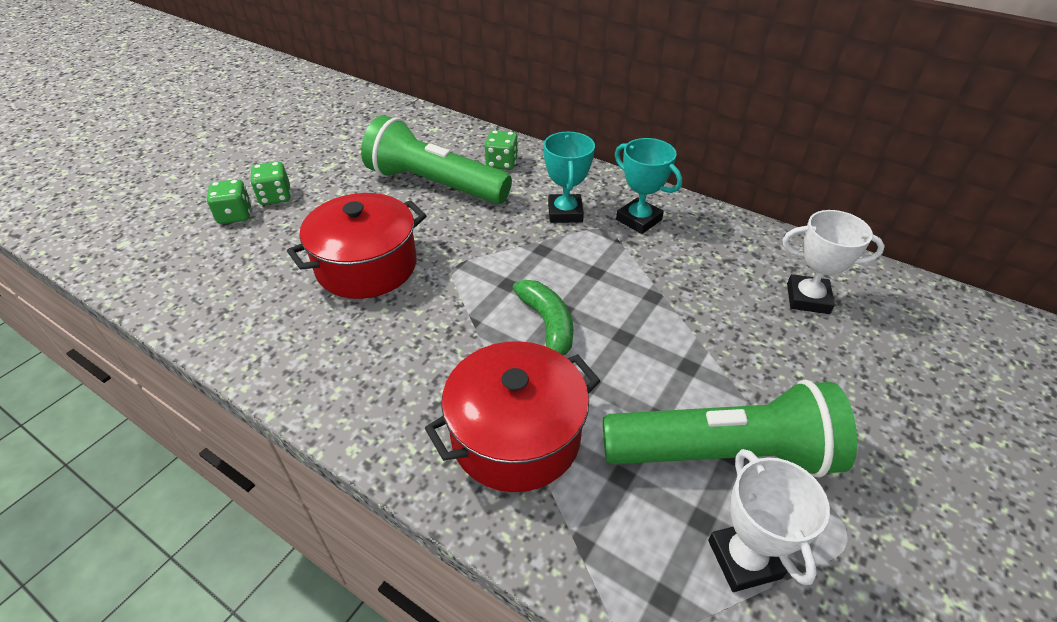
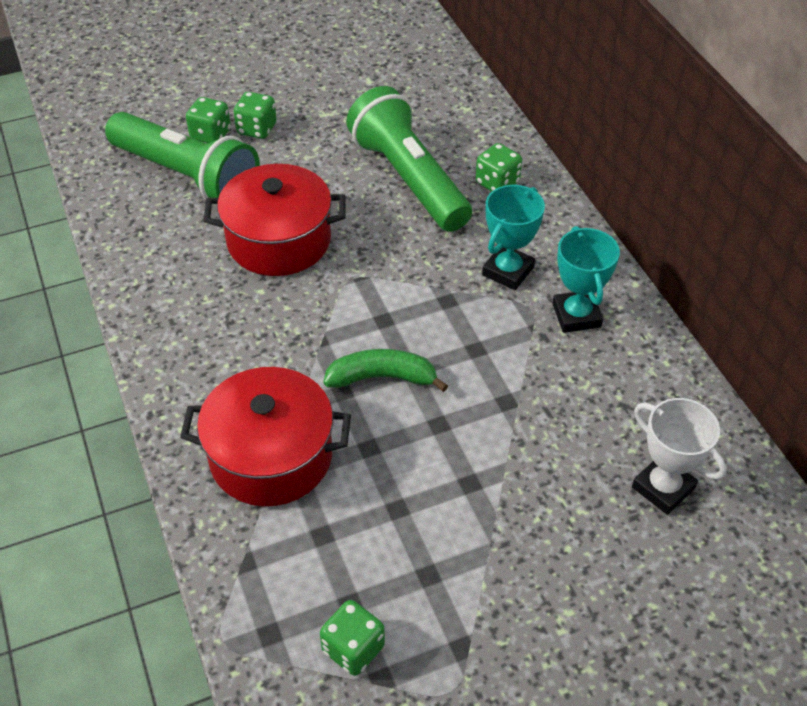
camera: 35 degrees right, 5 degrees up
green banana [513,280,574,355] -> green banana turned 105 degrees counterclockwise [324,349,448,392]
green flashlight [603,380,857,478] -> green flashlight moved to [105,112,260,205]
white trophy [708,449,830,592] -> green dice [320,600,385,676]

